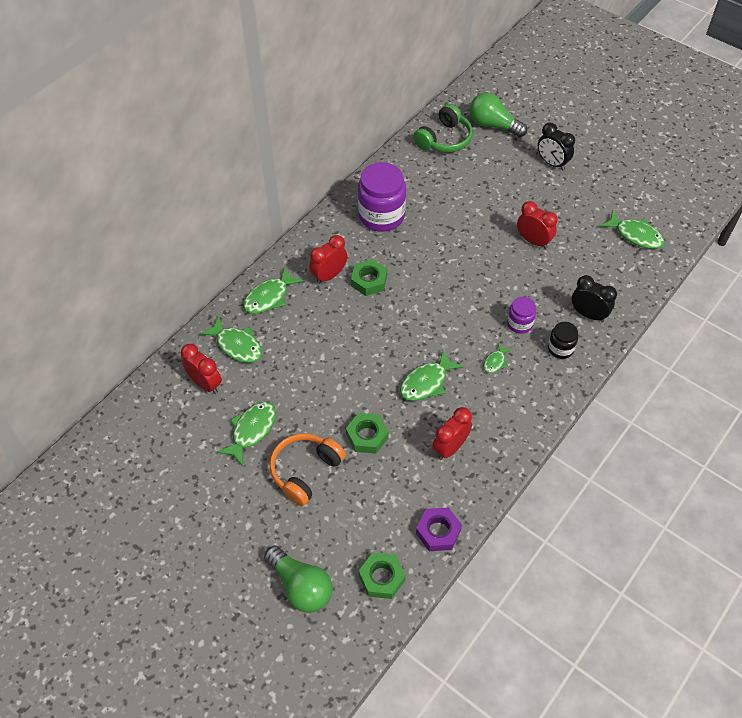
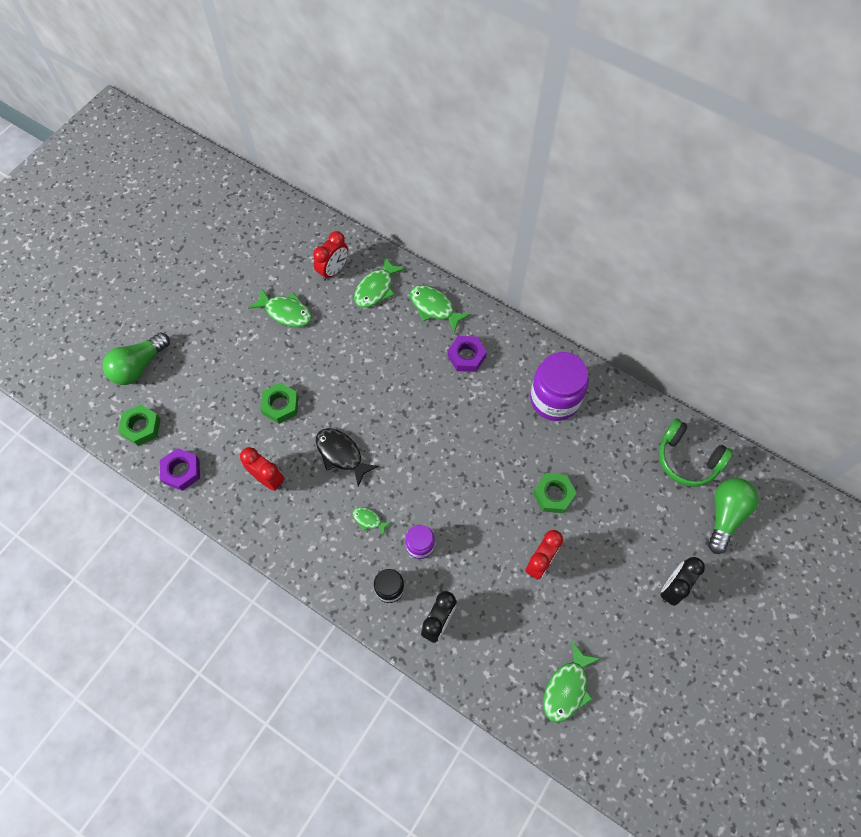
camera: 85 degrees right, 10 degrees up
orange headphones [270,433,346,506] -> none
red clock [309,235,348,284] -> purple nut [448,336,487,372]
green nut [351,259,387,296] -> green nut moved to [533,473,577,513]
green fish [400,350,463,401] -> black fish [316,428,379,486]

